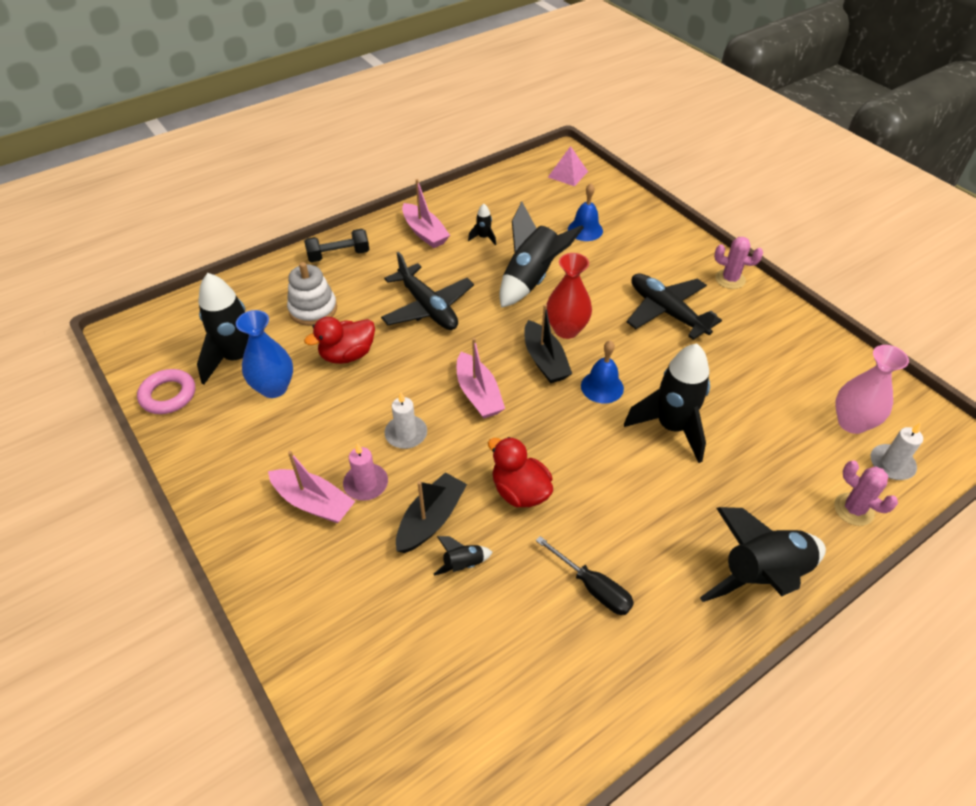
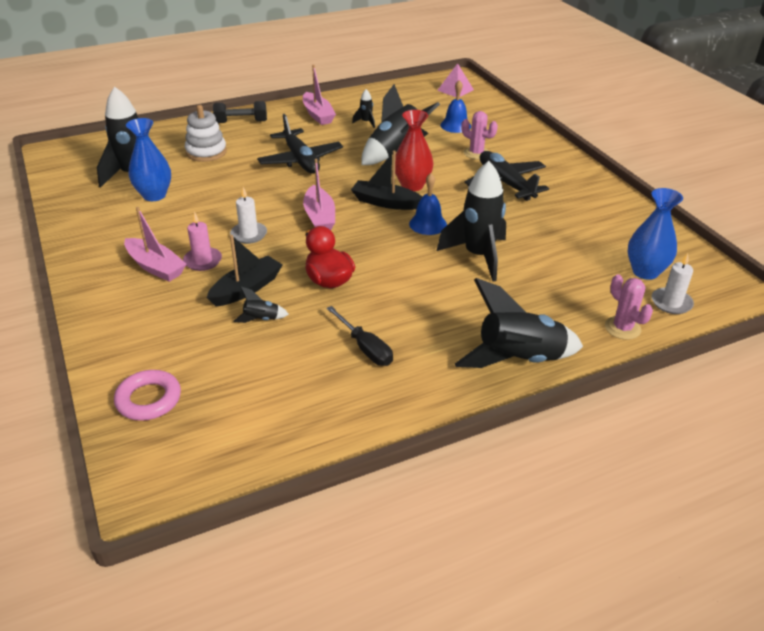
camera: 10 degrees right, 10 degrees down
pink ring [137,369,195,414] -> pink ring moved to [114,370,181,421]
red duck [304,317,375,364] -> none
black boat [524,304,572,383] -> black boat turned 120 degrees clockwise [351,150,422,210]
pink cactus [714,237,763,289] -> pink cactus moved to [461,111,498,159]
pink vase [835,345,909,434] -> blue vase [628,188,683,280]

